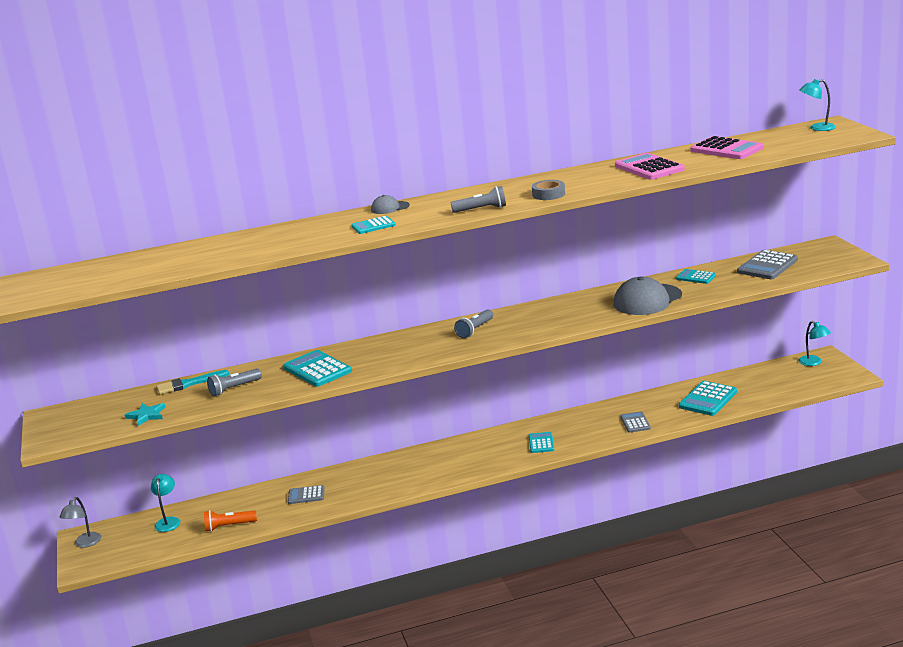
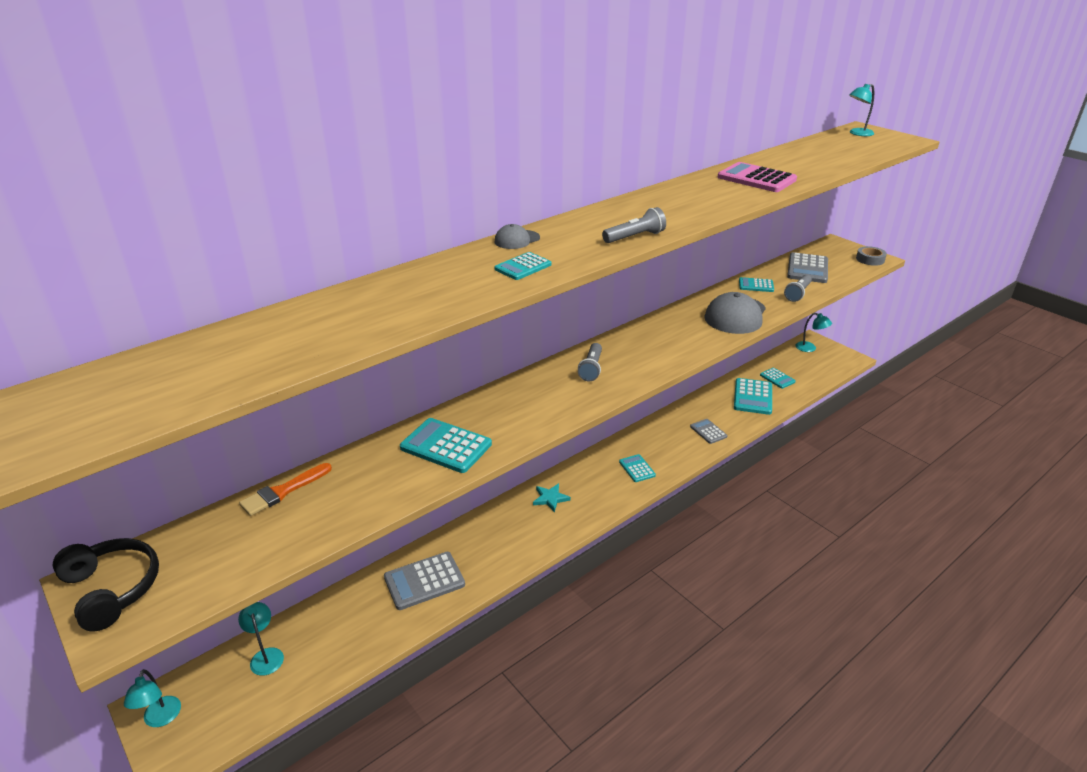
camera: 25 degrees left, 10 degrees up
grey lamp [60,497,101,548] -> turquoise lamp [124,669,181,727]
turquoise star [125,403,165,426] -> turquoise star moved to [533,483,571,512]
turquoise brush [156,370,229,394] -> orange brush [239,463,332,516]
orange flashlight [204,510,257,532] -> none
grey flashlight [207,368,262,396] -> grey flashlight moved to [784,275,812,302]
grey calculator [288,485,325,504] -> grey calculator [384,552,465,610], size x1.71
grey tape [532,180,565,200] -> grey tape moved to [856,246,887,266]
pink calculator [691,136,764,159] -> none
none -> black headphones [53,538,159,632]
none -> turquoise calculator [760,368,796,389]

